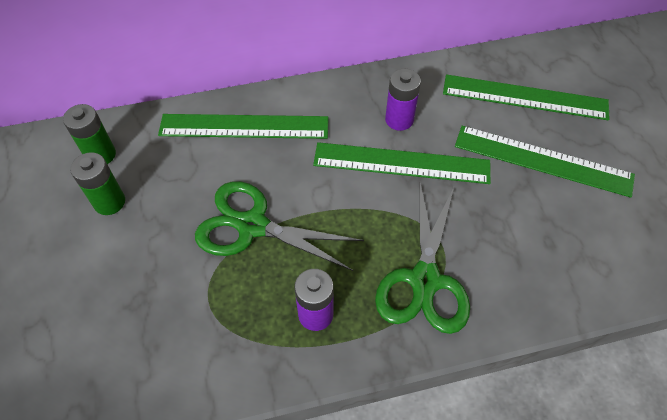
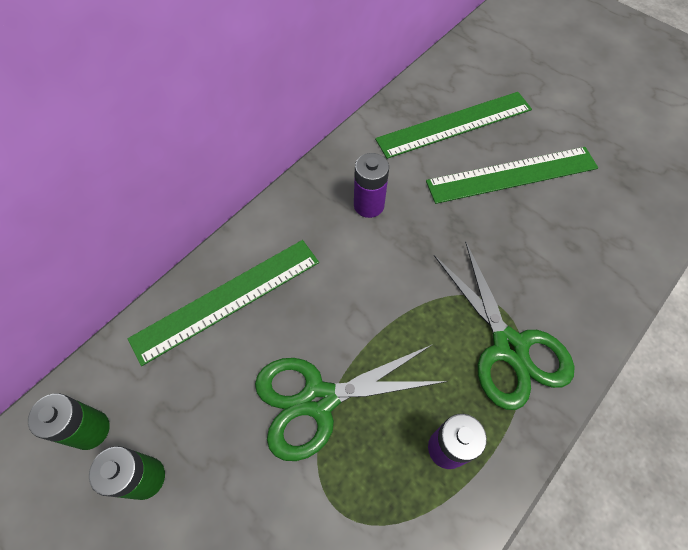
camera: 35 degrees left, 5 degrees up
green ruler [313,142,491,184] -> none

